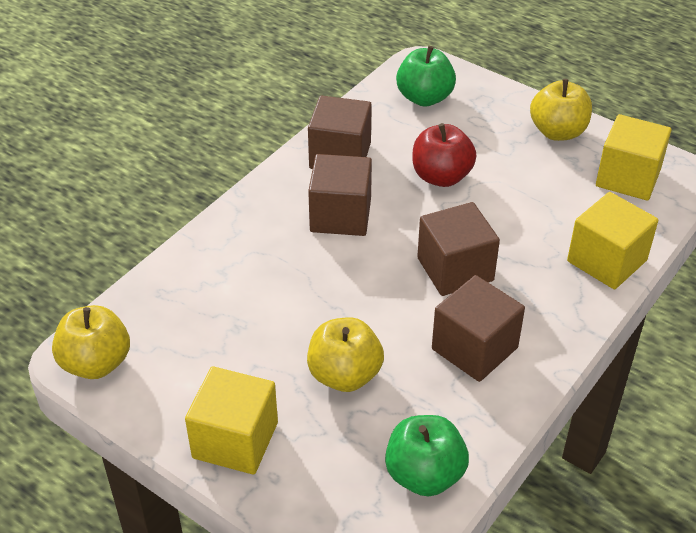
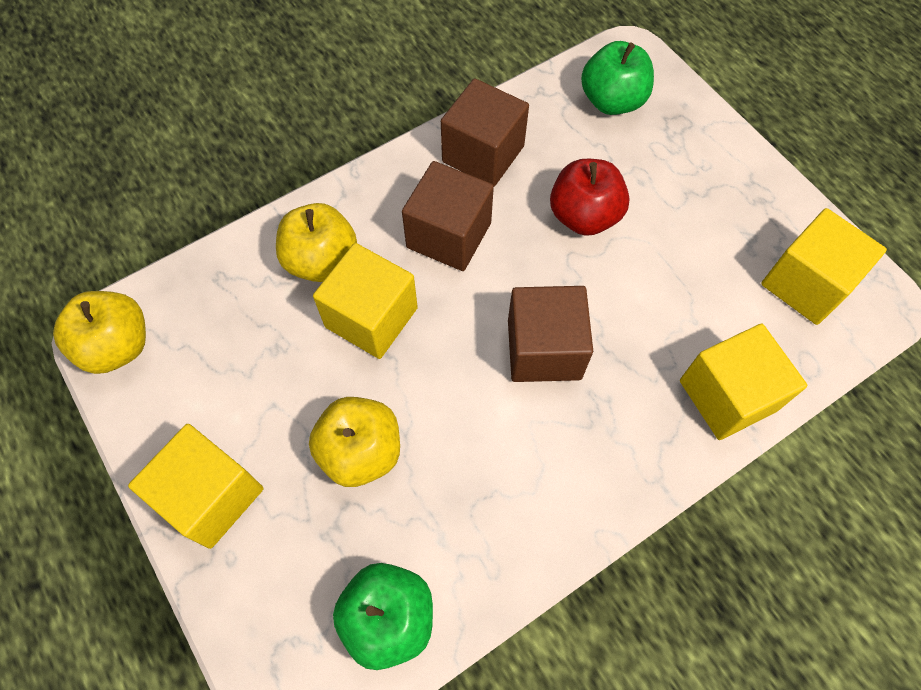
camera: 20 degrees right, 20 degrees up
brown cube [432,275,525,382] -> none
yellow apple [530,79,592,141] -> yellow apple moved to [276,203,357,282]
none -> yellow cube [313,243,418,359]

